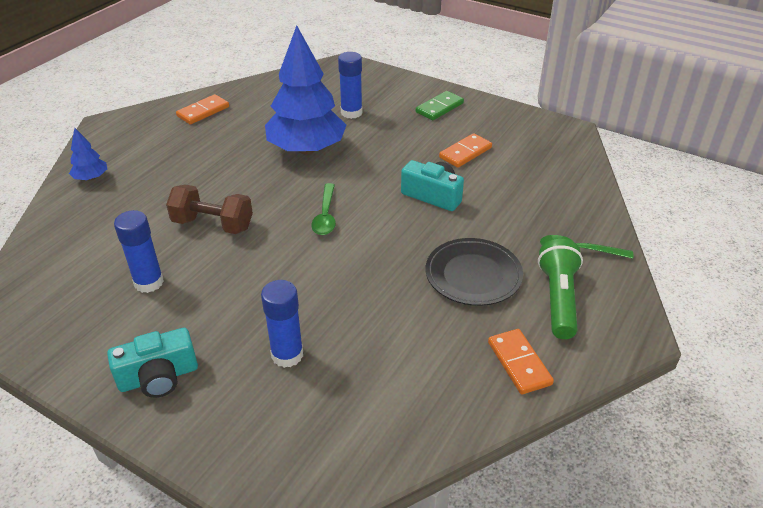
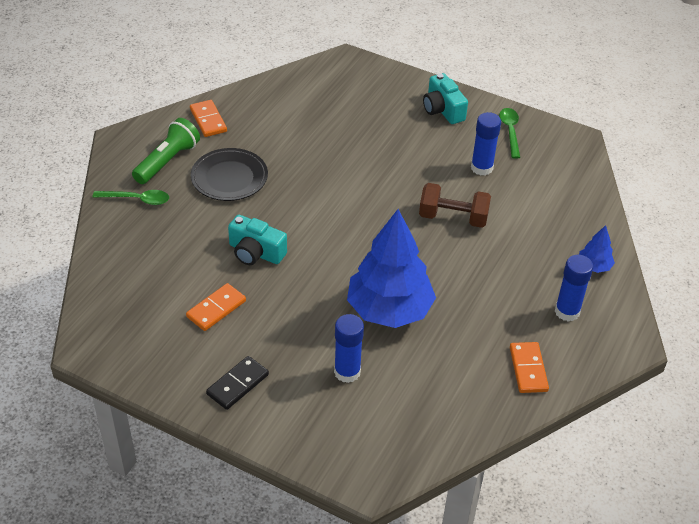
camera: 175 degrees right, 5 degrees up
turquoise camera [107,328,198,398] -> turquoise camera turned 90 degrees counterclockwise [423,73,468,124]
orange domino [176,94,229,125] -> orange domino turned 45 degrees counterclockwise [510,342,549,393]
blue glue stick [261,280,303,368] -> blue glue stick moved to [555,255,593,322]
green spoon [311,183,336,235] -> green spoon moved to [499,108,520,159]
green domino [416,91,464,120] -> black domino [206,356,269,410]
green flashlight [538,239,583,339] -> green flashlight turned 150 degrees counterclockwise [132,118,200,184]

